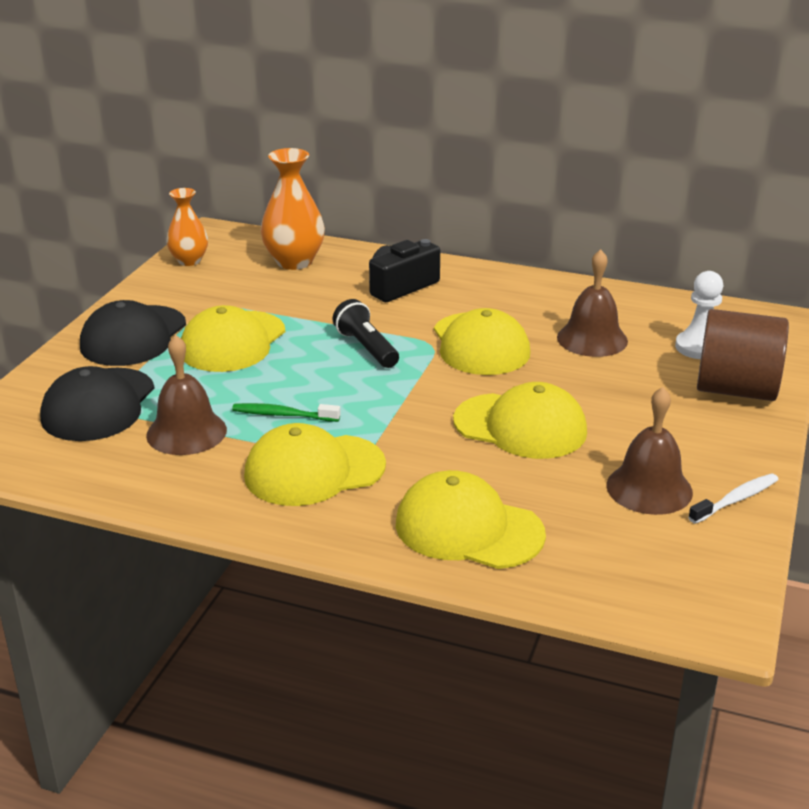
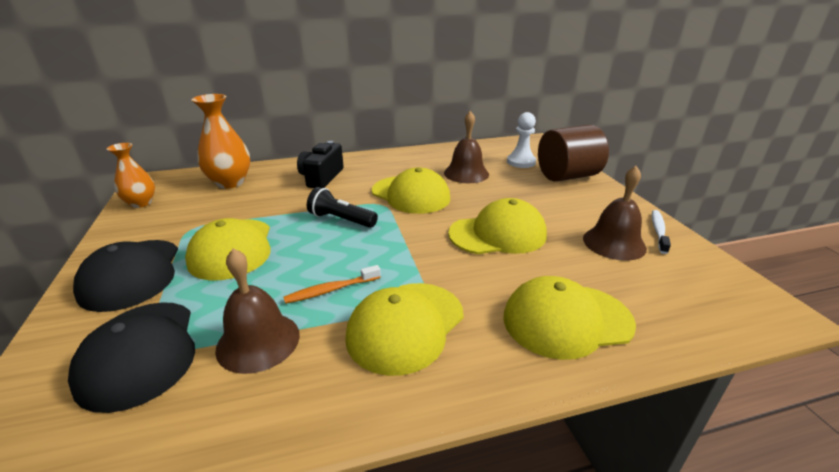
camera: 35 degrees left, 0 degrees up
green toothbrush [232,403,341,422] -> orange toothbrush [283,265,381,304]

